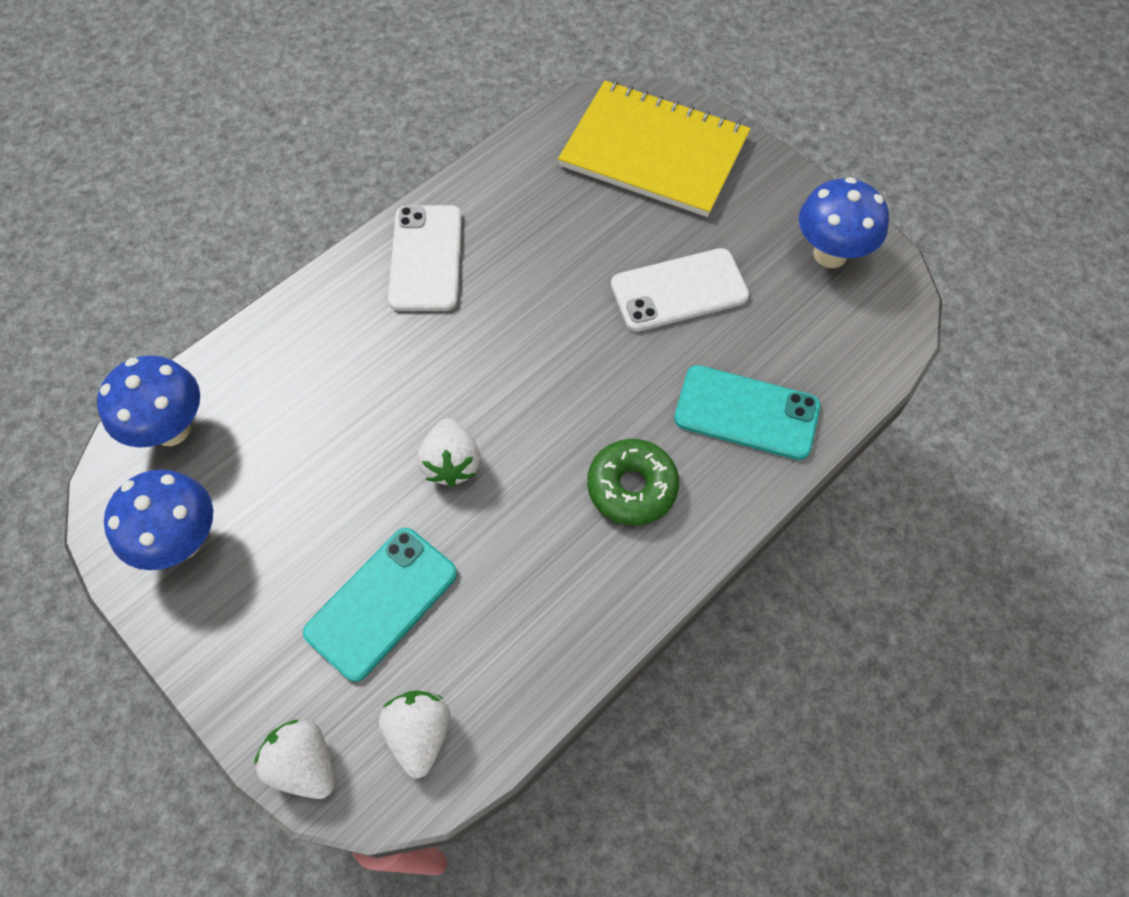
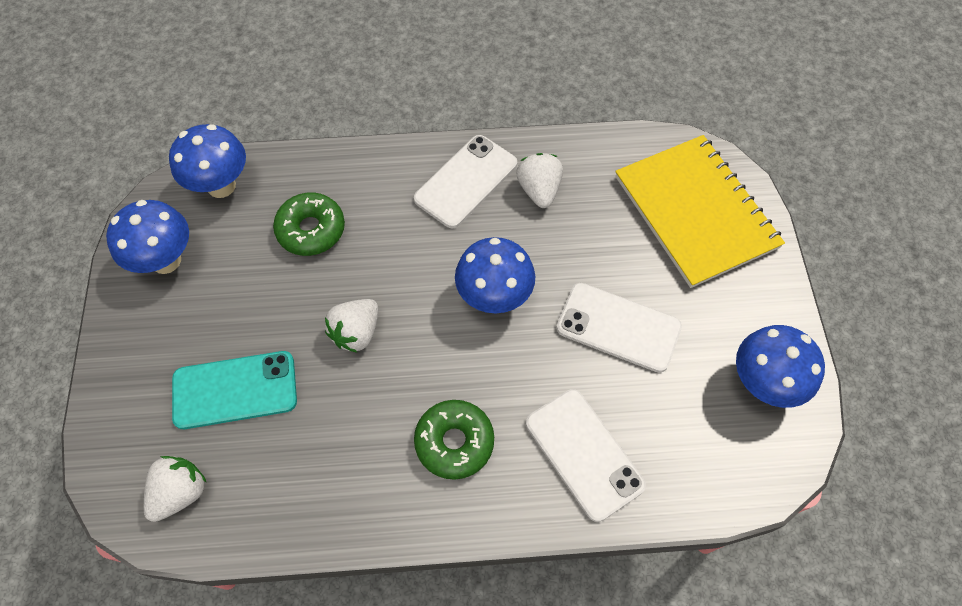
camera: 40 degrees right, 0 degrees up
white strawberry [254,719,335,799] -> white strawberry moved to [516,153,563,208]
turquoise phone [674,365,821,460] -> white phone [526,389,646,522]
none -> green donut [273,193,345,256]
none -> blue mushroom [455,237,535,313]

